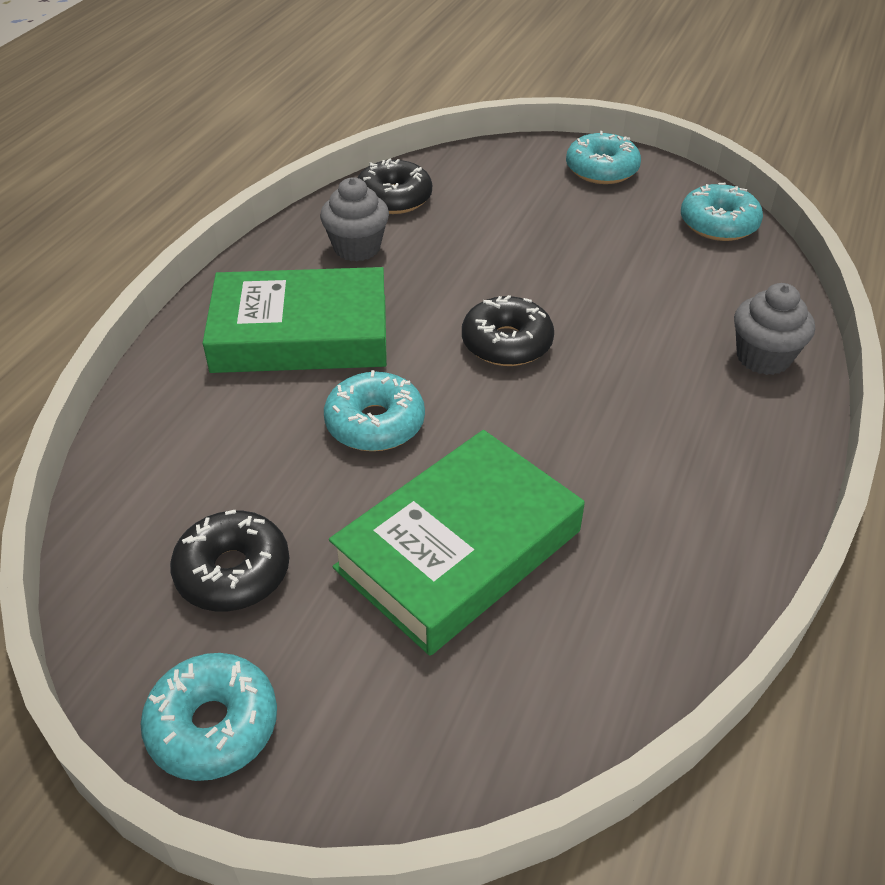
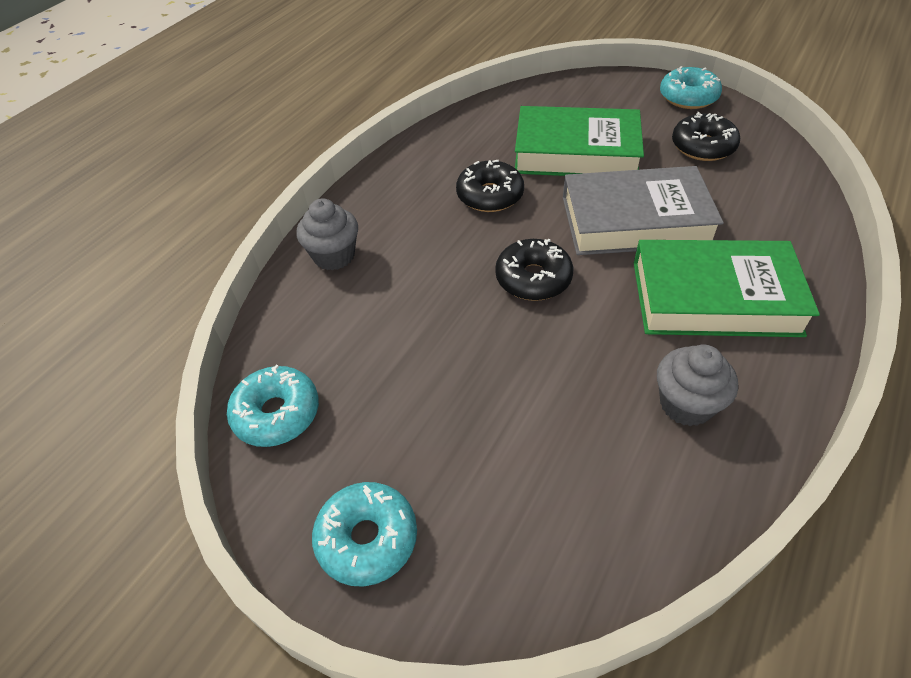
camera: 170 degrees left, 5 degrees up
turquoise donut [324,370,425,451] -> grey book [563,166,724,255]
green book [329,430,585,656] -> green book turned 45 degrees clockwise [515,106,644,176]
black donut [358,158,432,214] -> black donut moved to [456,160,524,212]

